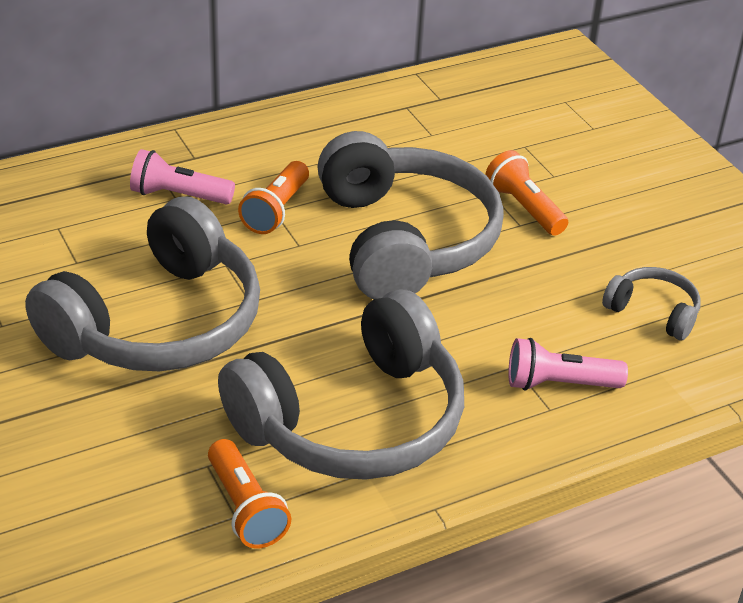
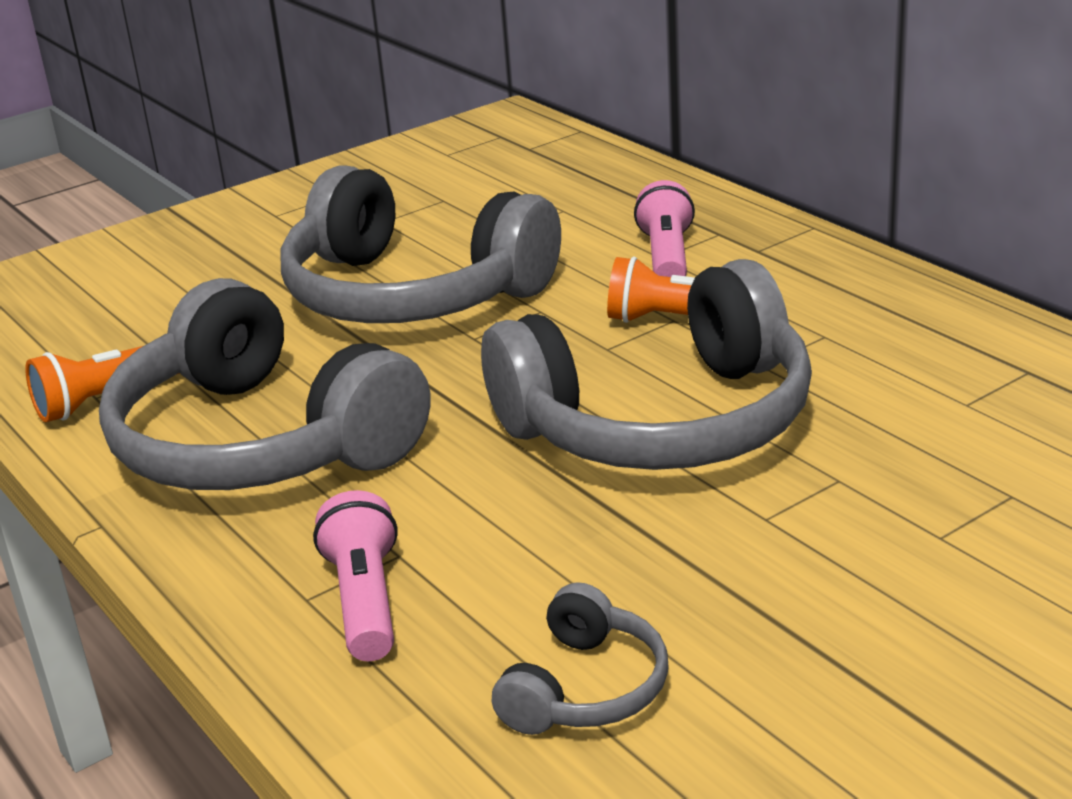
camera: 85 degrees right, 10 degrees down
orange flashlight [485,150,568,236] -> none

